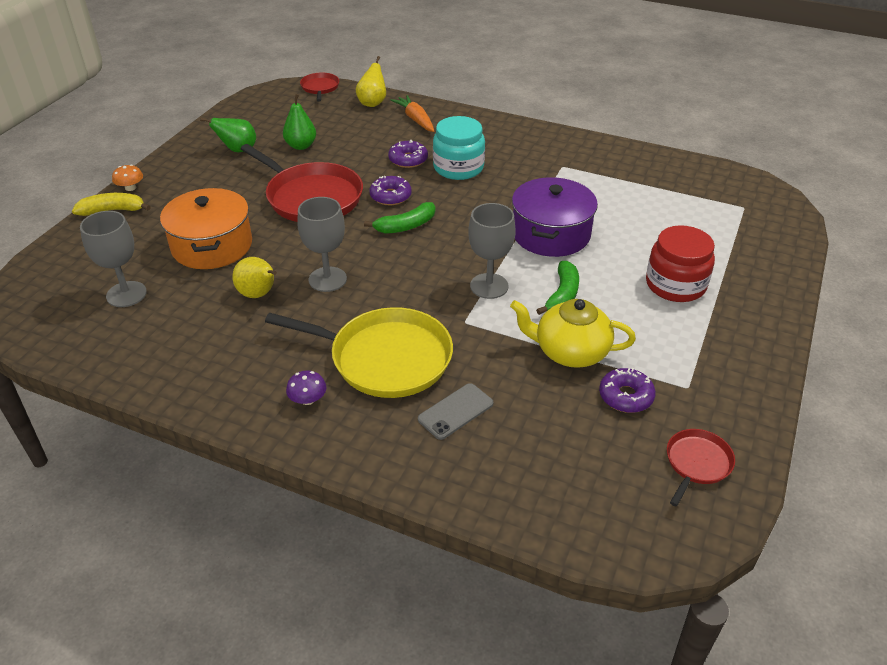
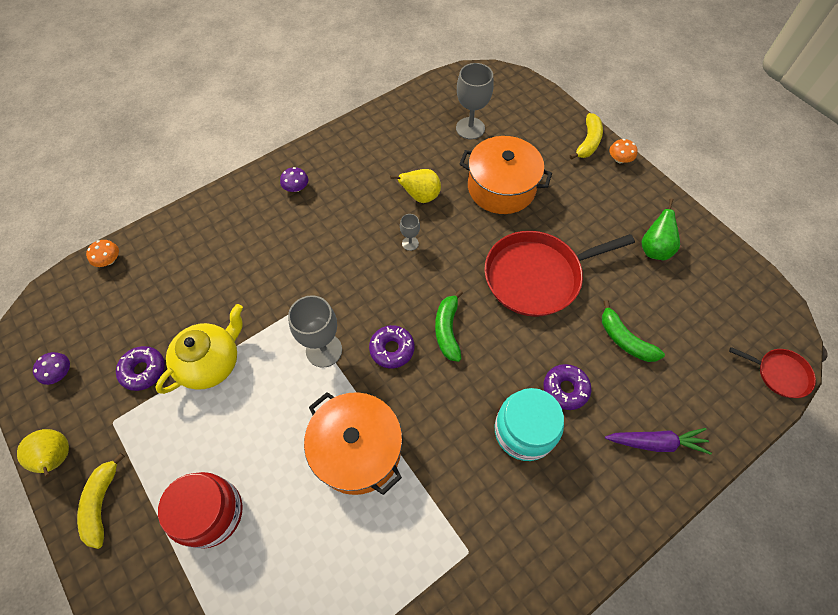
camera: 120 degrees right, 20 degrees up
yellow pan [265,307,453,398] -> none
green pear [283,94,316,150] -> none
grey goblet [297,197,347,292] -> grey goblet [400,214,420,251], size x0.51
yellow pear [356,56,386,107] -> yellow pear moved to [17,429,69,478]
purple donut [370,176,411,205] -> purple donut moved to [369,325,414,368]
orange carrot [391,95,434,132] -> purple carrot [605,428,712,455]
grey phone [418,383,493,440] -> none
purple pot [512,177,598,257] -> orange pot [304,392,402,495]
green banana [536,261,579,315] -> green banana moved to [602,300,665,362]
red pan [667,429,735,507] -> purple mushroom [33,352,70,385]
none -> yellow banana [77,453,125,549]
none -> orange mushroom [86,240,119,267]

